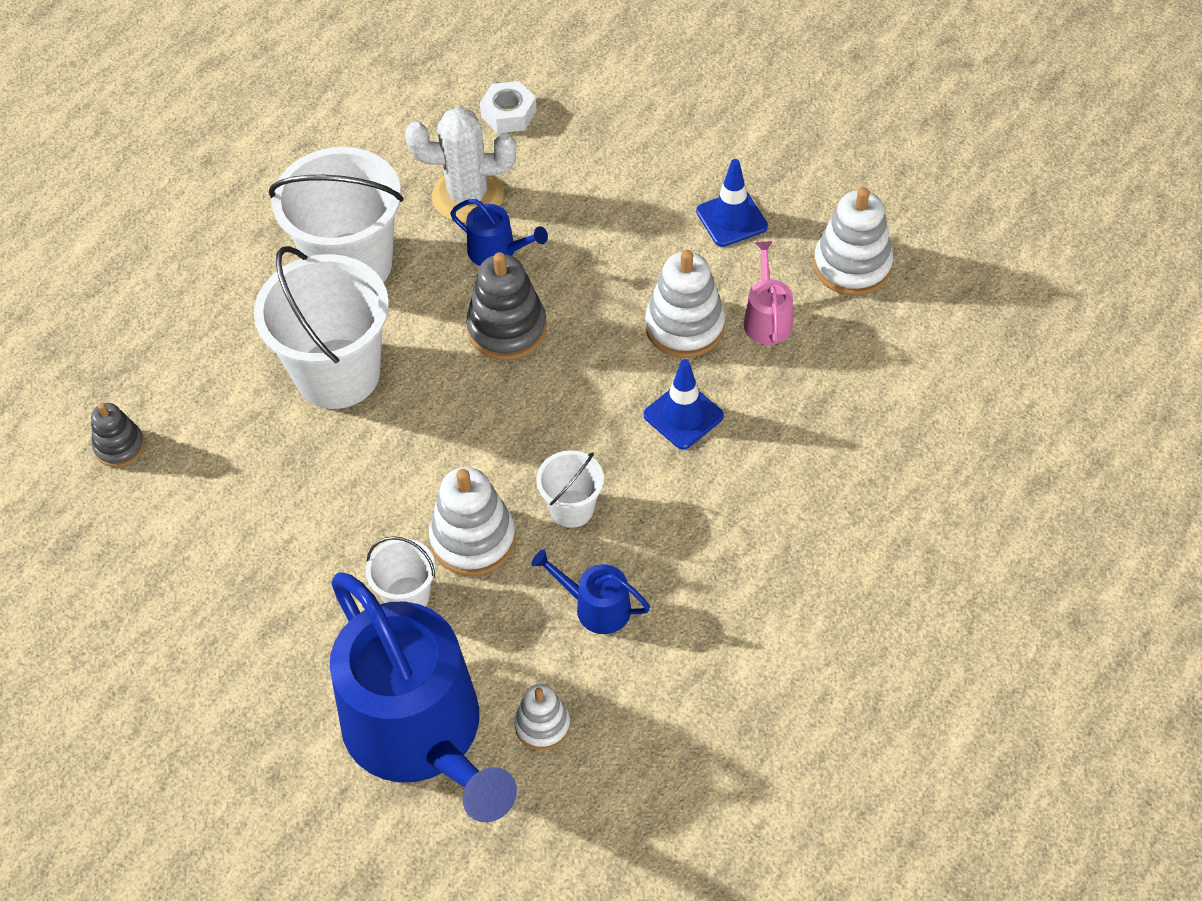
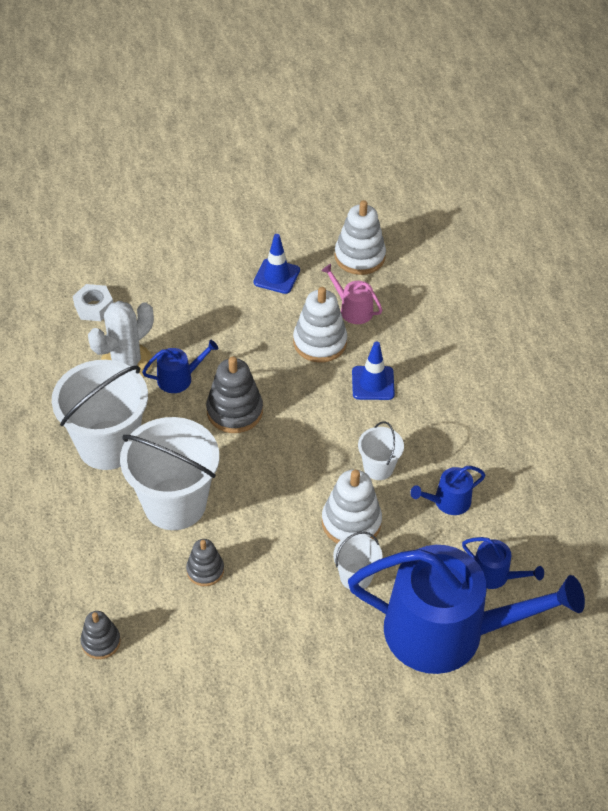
camera: 50 degrees left, 5 degrees down
white stacking toy [514,684,570,750] -> blue watering can [462,537,544,589]
none -> grey stacking toy [186,539,224,586]

